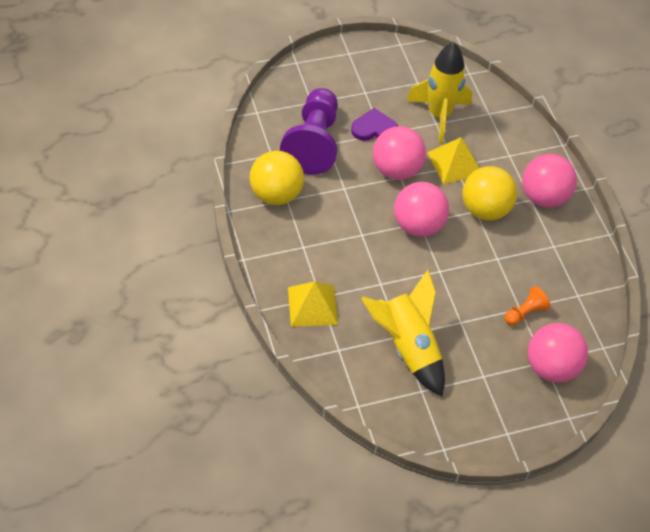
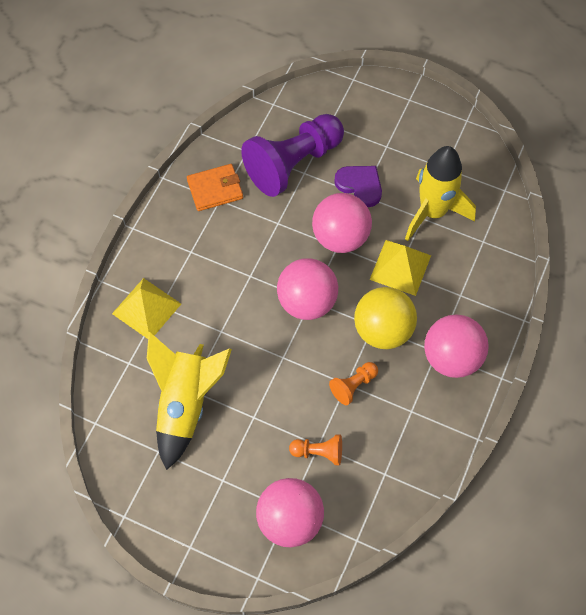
camera: 45 degrees right, 10 degrees up
yellow ball [249,151,304,205] -> orange wallet [187,164,243,211]
none -> orange pawn [329,362,378,405]

